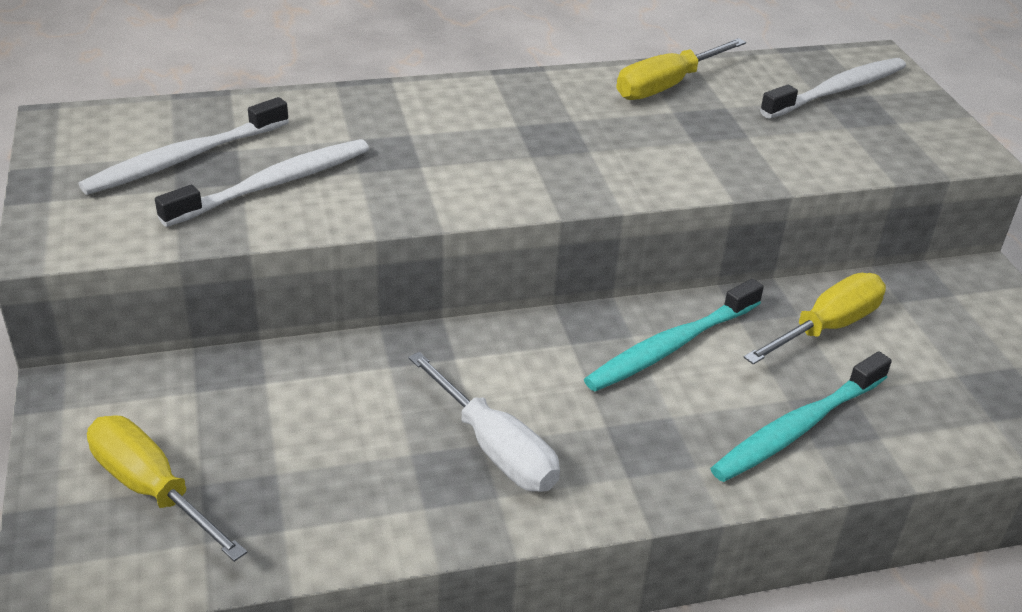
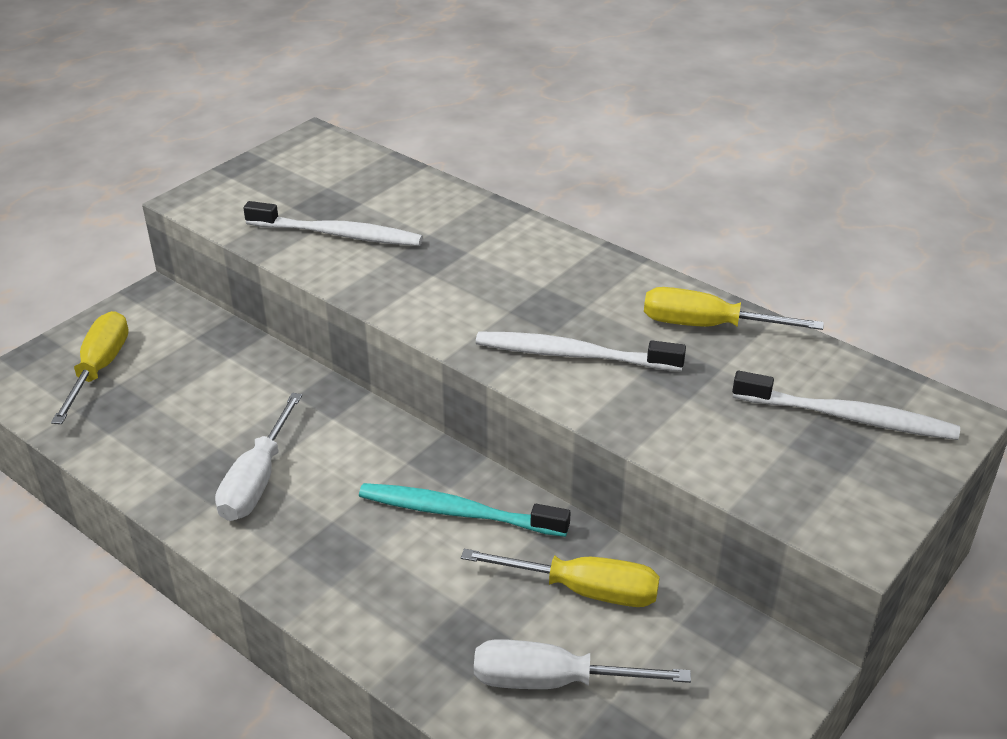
camera: 55 degrees right, 0 degrees up
white toothbrush [79,97,289,195] -> white toothbrush moved to [476,332,686,371]
turquoise toothbrush [710,352,892,482] -> none
none -> white screwdriver [474,639,691,689]

